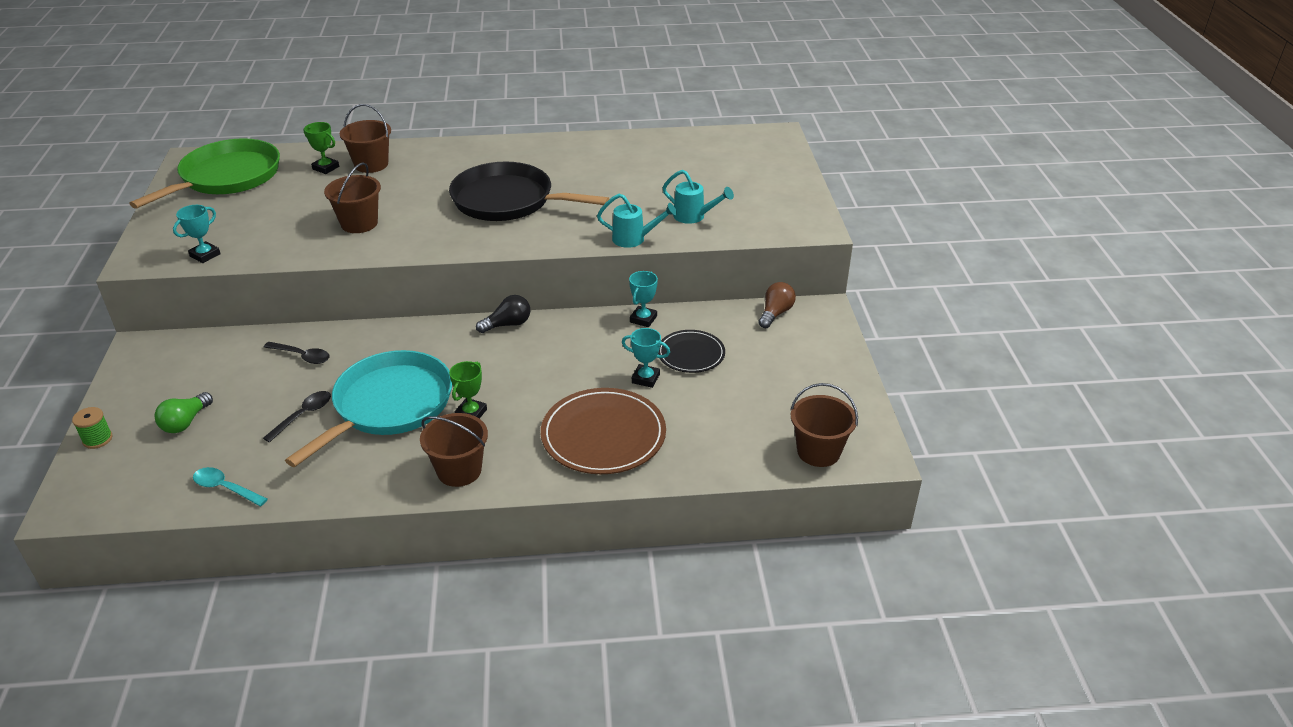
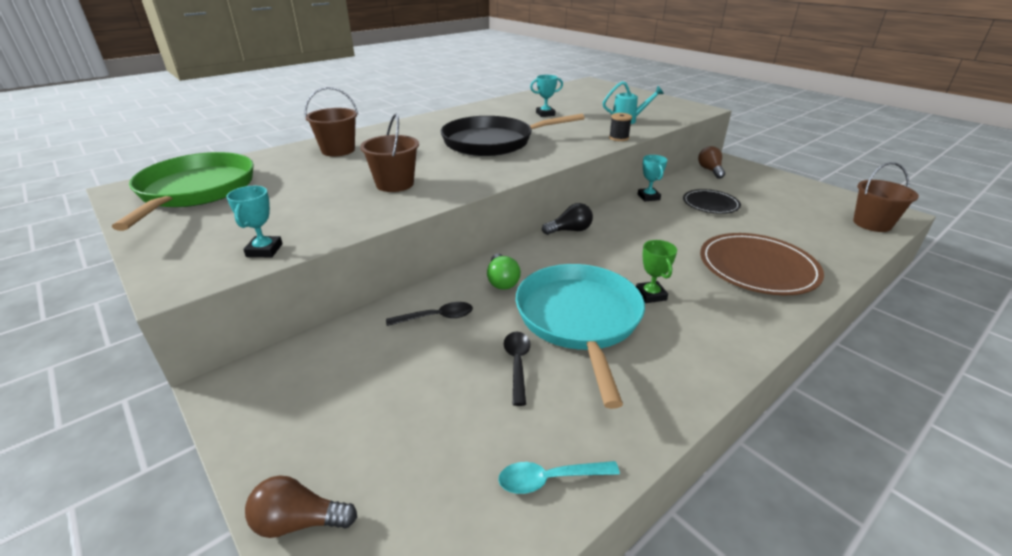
camera: 35 degrees left, 5 degrees down
green spool [72,407,112,449] -> brown light bulb [245,475,357,538]
green light bulb [155,392,213,433] -> green light bulb moved to [487,254,521,290]
green trophy [303,122,339,174] -> none
brown bucket [420,413,488,487] -> none
black light bulb [476,295,530,333] -> black light bulb turned 45 degrees clockwise [542,203,593,235]
turquoise watering can [597,194,677,248] -> black spool [609,113,632,141]
turquoise trophy [622,328,670,388] -> turquoise trophy moved to [530,75,563,117]

